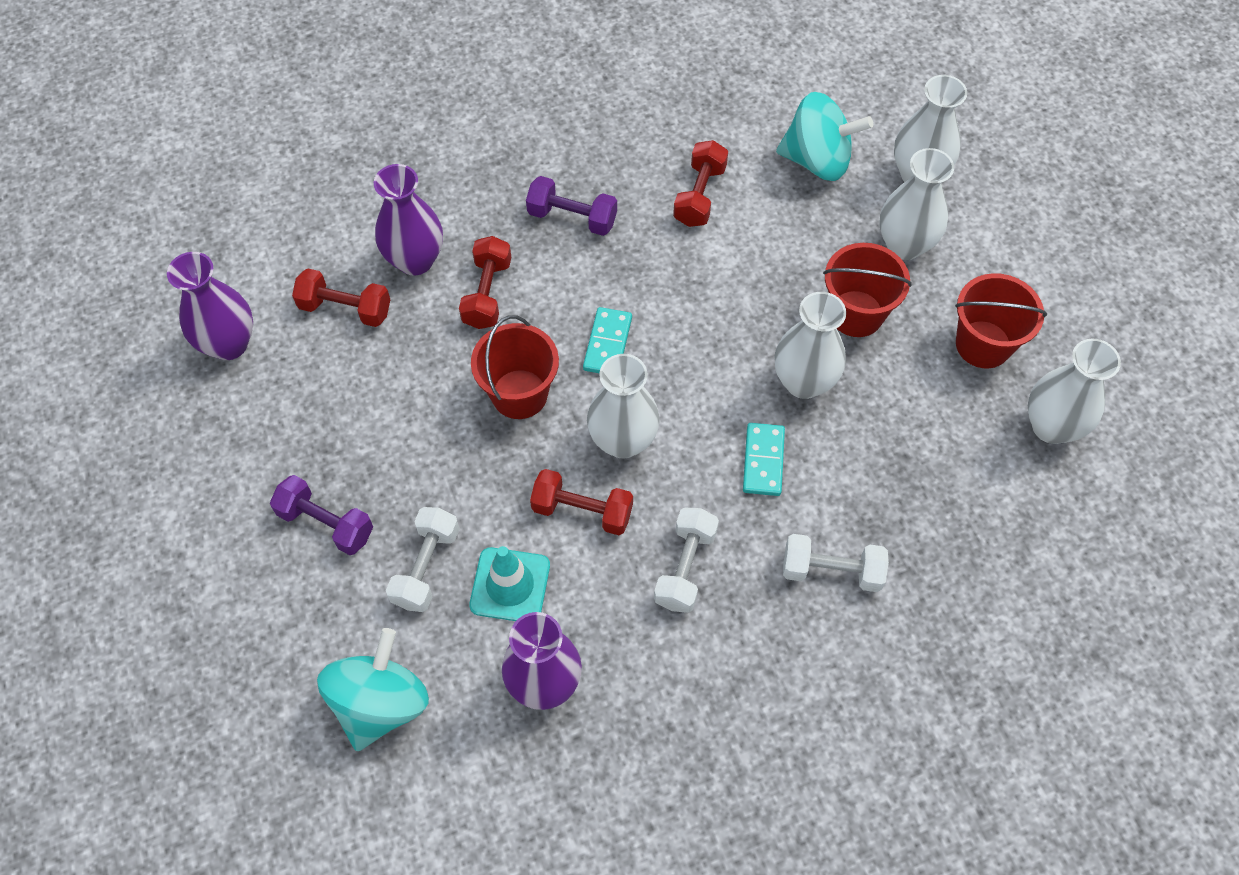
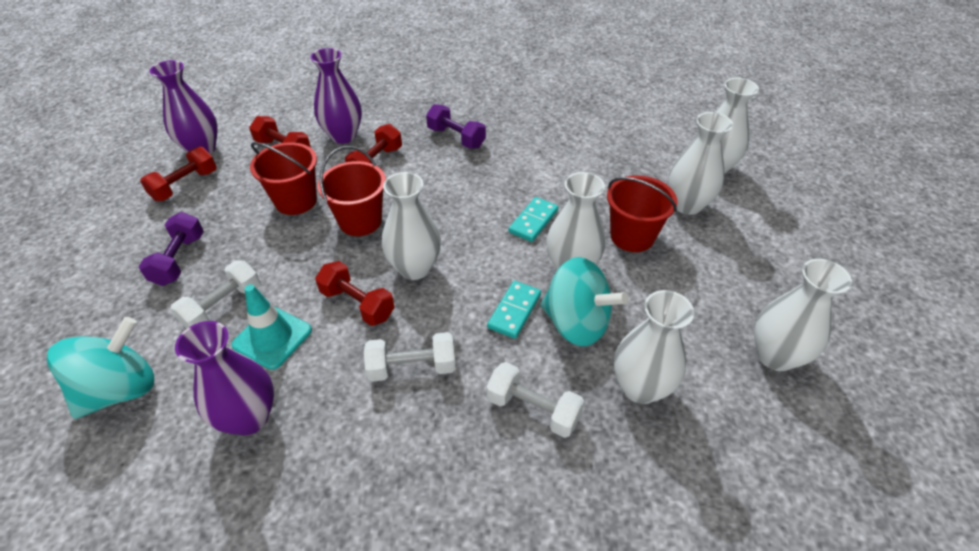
camera: 20 degrees right, 15 degrees down
purple dumbbell [270,475,373,555] -> purple dumbbell turned 45 degrees clockwise [139,212,204,286]
turquoise domino [583,307,632,373] -> turquoise domino moved to [508,197,558,242]
white dumbbell [654,507,719,613] -> white dumbbell turned 45 degrees clockwise [364,332,456,382]
red dumbbell [673,140,728,227] -> red dumbbell moved to [140,147,216,201]
turquoise spinning top [776,92,873,181] -> turquoise spinning top moved to [540,257,629,346]
red bucket [955,273,1047,369] -> red bucket moved to [250,142,317,215]
none -> white vase [614,290,694,404]

